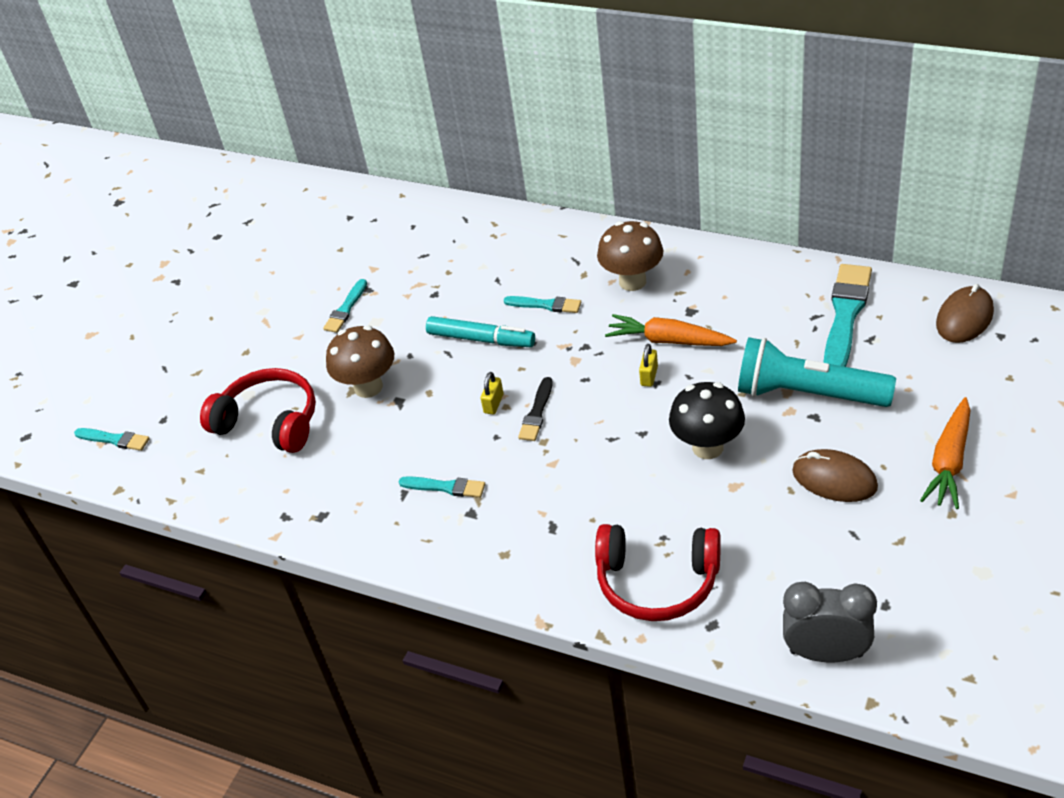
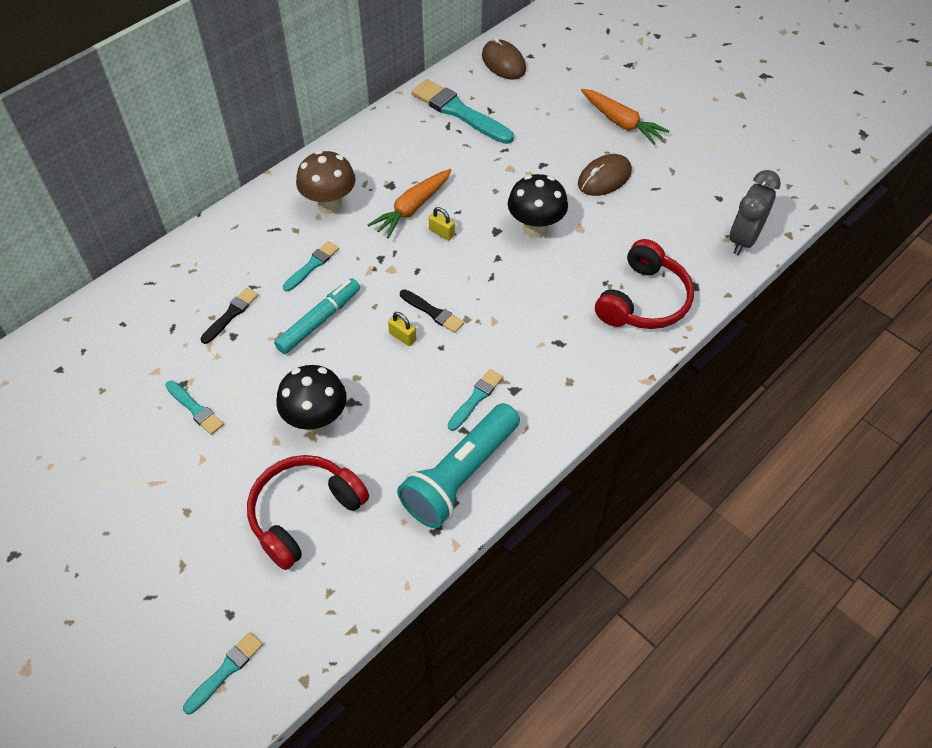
camera: 75 degrees left, 10 degrees up
brown mushroom [326,325,394,398] -> black mushroom [276,365,347,433]
turquoise flashlight [738,337,896,407] -> turquoise flashlight moved to [397,403,520,528]
none -> black brush [200,288,258,344]

